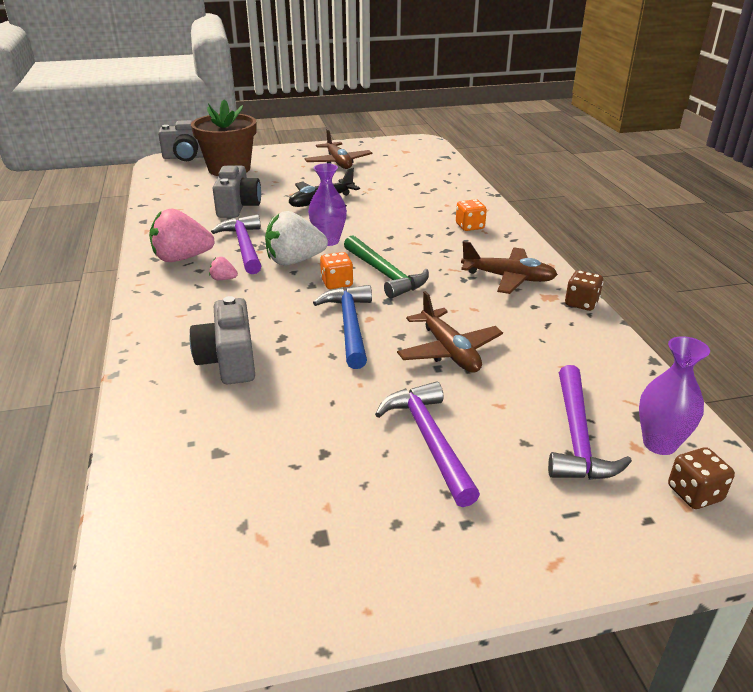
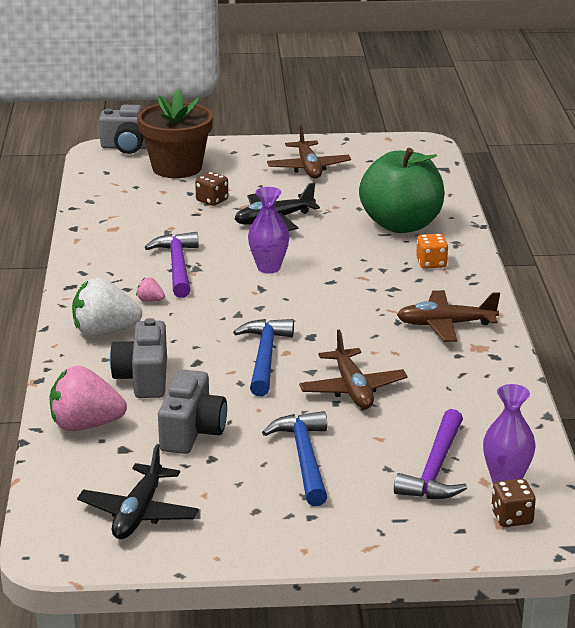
camera: 10 degrees right, 5 degrees down
pink strawberry [149,208,215,262] -> pink strawberry moved to [50,366,127,431]
grey camera [213,165,261,218] -> grey camera moved to [158,370,227,454]
white strawberry [265,211,328,265] -> white strawberry moved to [72,278,142,337]
orange dice [320,252,353,289] -> none
green hammer [344,235,429,299] -> none
purple hammer [375,381,480,507] -> blue hammer [262,411,327,506]
brown plane [461,241,558,294] -> brown plane turned 150 degrees clockwise [397,290,500,342]
brown dice [565,270,603,311] -> brown dice moved to [195,172,228,206]
none -> black plane [77,444,199,539]
none -> green apple [359,148,445,233]

